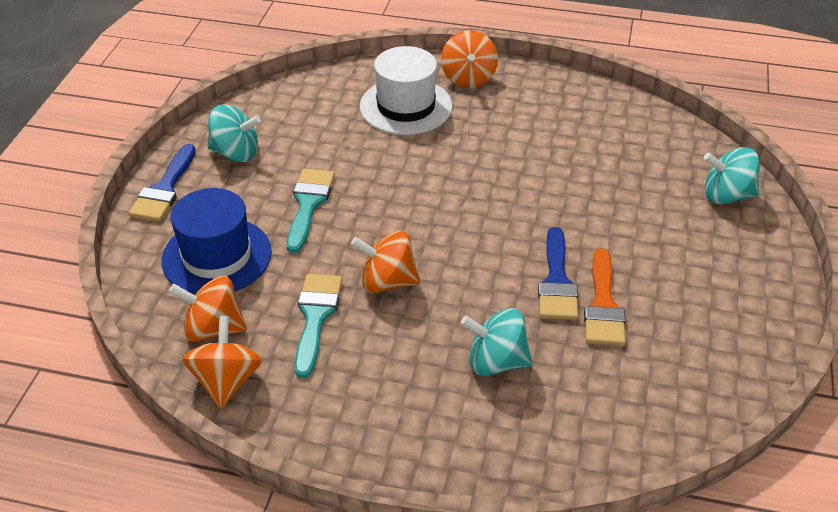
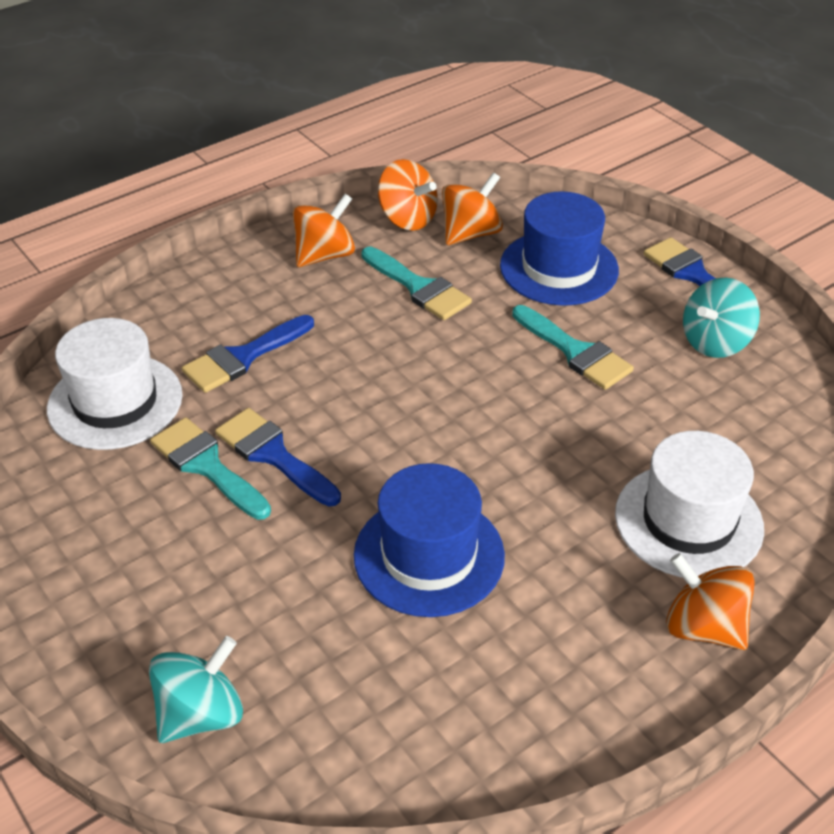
camera: 130 degrees right, 0 degrees up
orange spinning top [351,231,420,293] -> orange spinning top moved to [292,194,355,267]
turquoise spinning top [461,308,533,376] -> blue brush [182,315,314,393]
orange brush [584,248,626,346] -> turquoise brush [150,417,271,520]
none -> white hat [47,318,183,450]
none -> blue hat [354,463,505,617]

